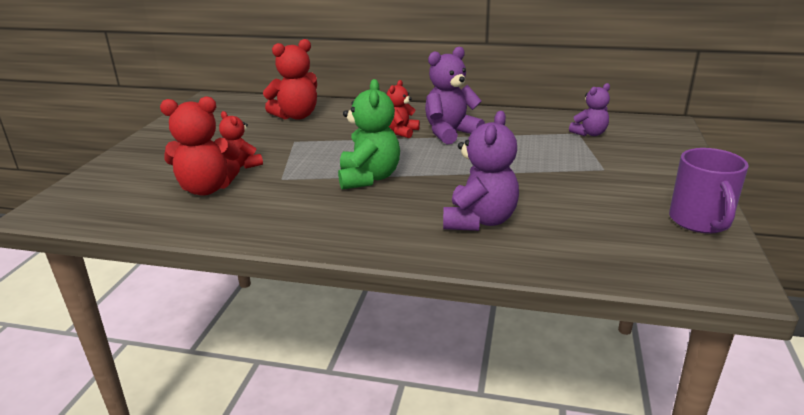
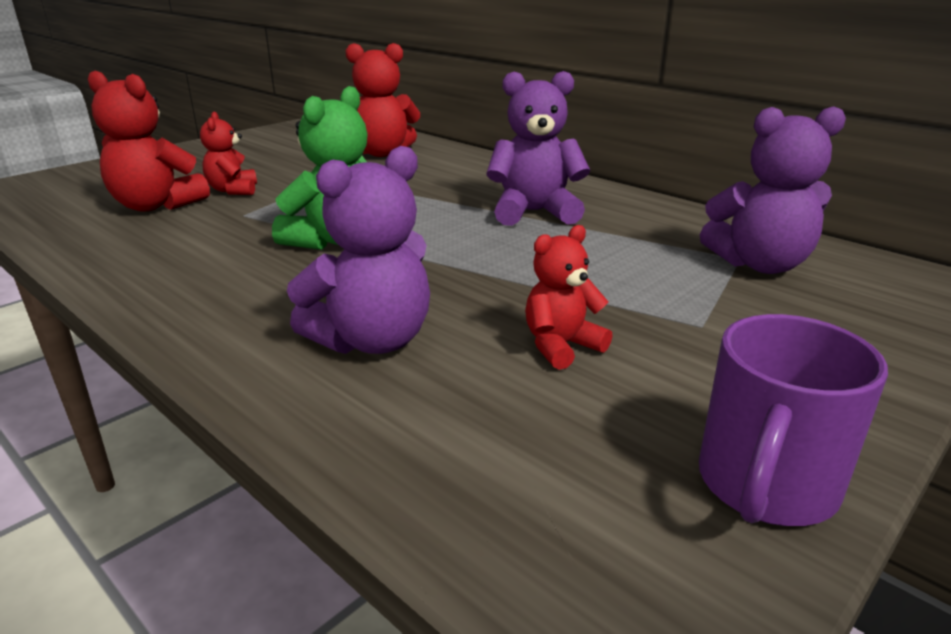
camera: 30 degrees right, 0 degrees up
red teddy bear [387,80,420,138] -> red teddy bear moved to [525,225,613,370]
purple teddy bear [569,83,610,136] -> purple teddy bear [700,106,846,274], size x1.63

